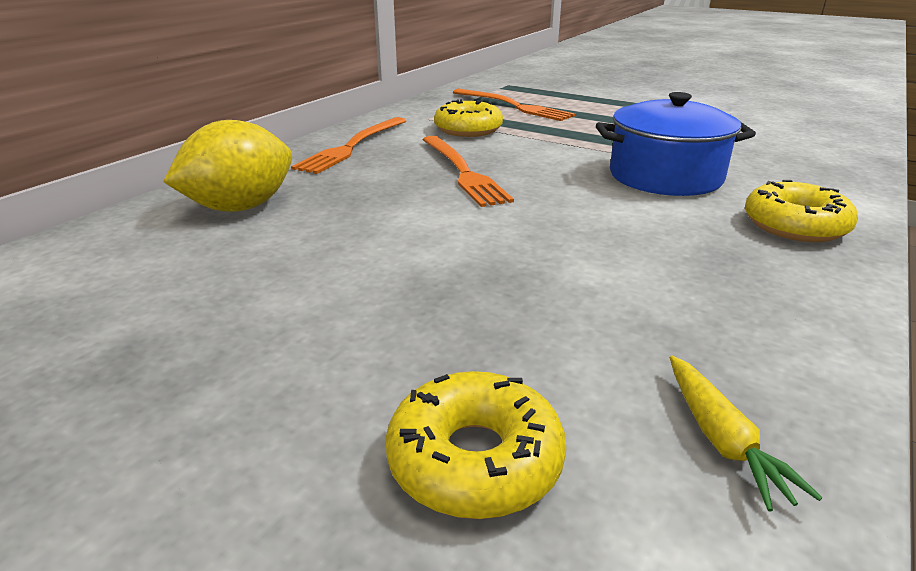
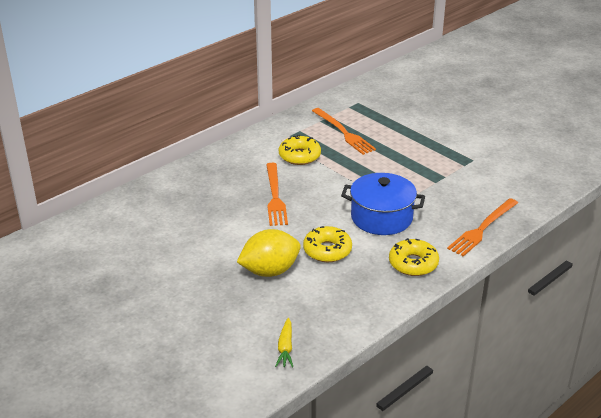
camera: 15 degrees right, 5 degrees up
yellow lemon [163,120,292,212] -> yellow lemon moved to [237,229,301,277]
orange fork [291,117,406,174] -> orange fork moved to [447,198,518,256]
yellow donut [386,371,566,519] -> yellow donut moved to [303,226,352,262]

